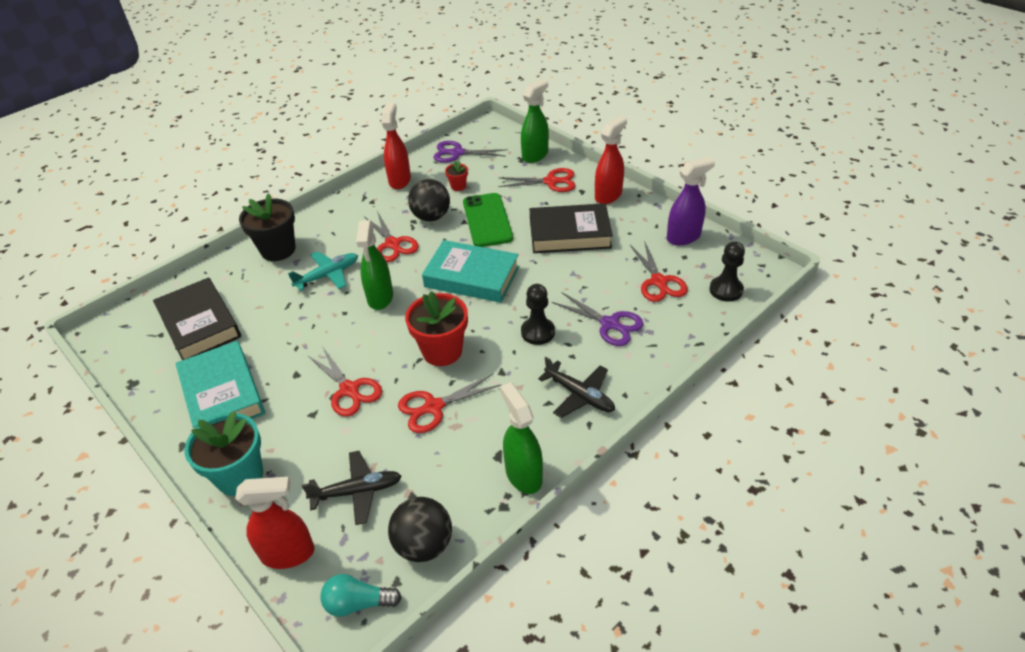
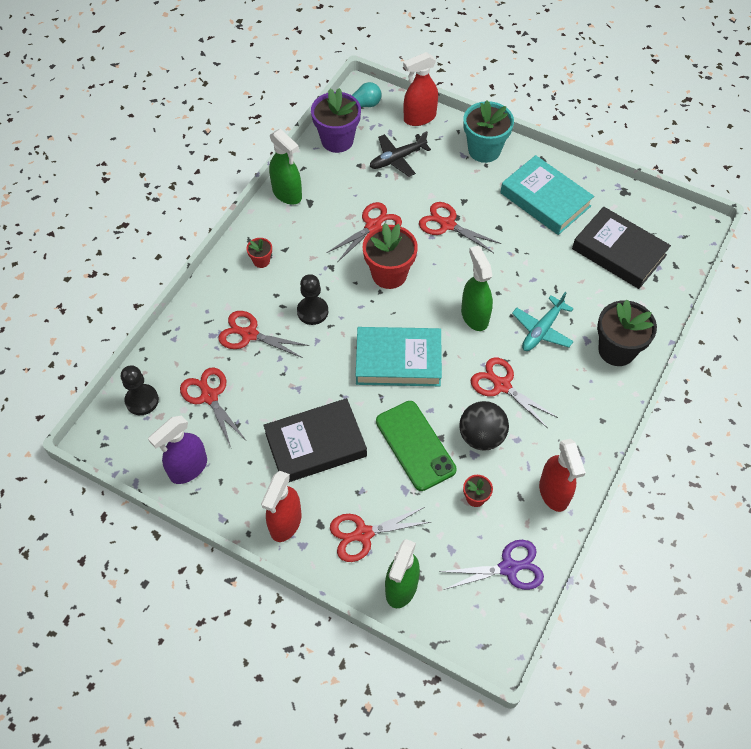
camera: 160 degrees right, 15 degrees up
black ball [388,497,452,562] -> purple flower pot [311,88,361,153]
black plane [538,357,615,418] -> red flower pot [246,238,272,268]
purple scissors [552,292,644,346] -> red scissors [219,311,309,358]

